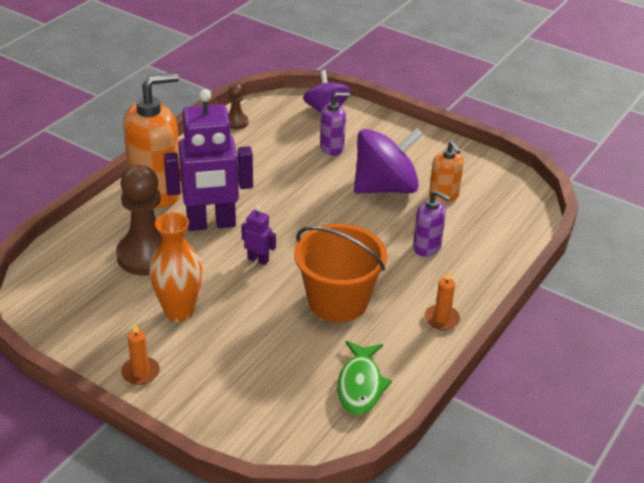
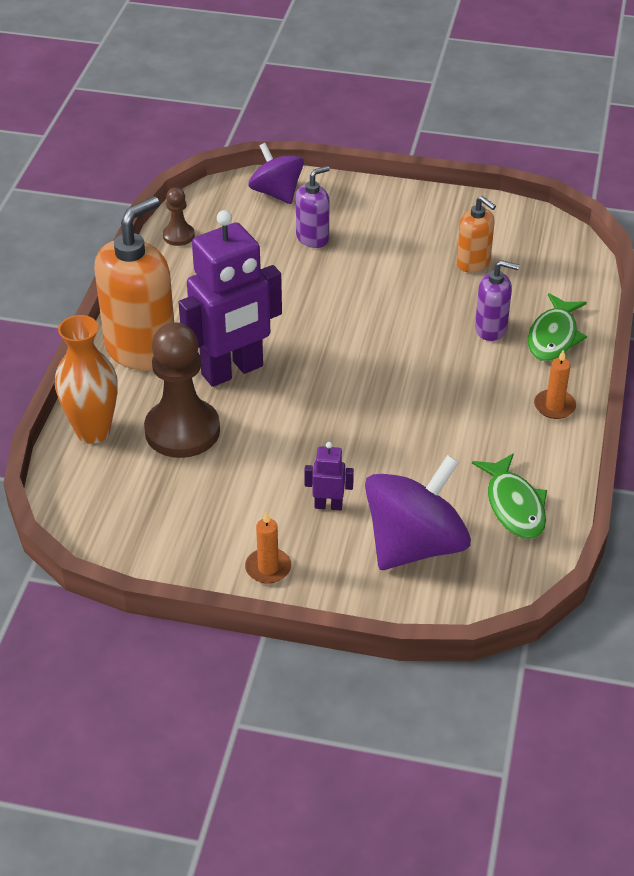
camera: 20 degrees left, 5 degrees up
orange vase [149,212,202,323] -> orange vase moved to [55,315,118,444]
purple robot [241,206,276,265] -> purple robot moved to [304,442,354,510]
orange bucket [294,224,387,322] -> none
purple spinning top [354,128,424,194] -> purple spinning top moved to [365,455,471,570]
none -> green fish [528,293,587,361]

